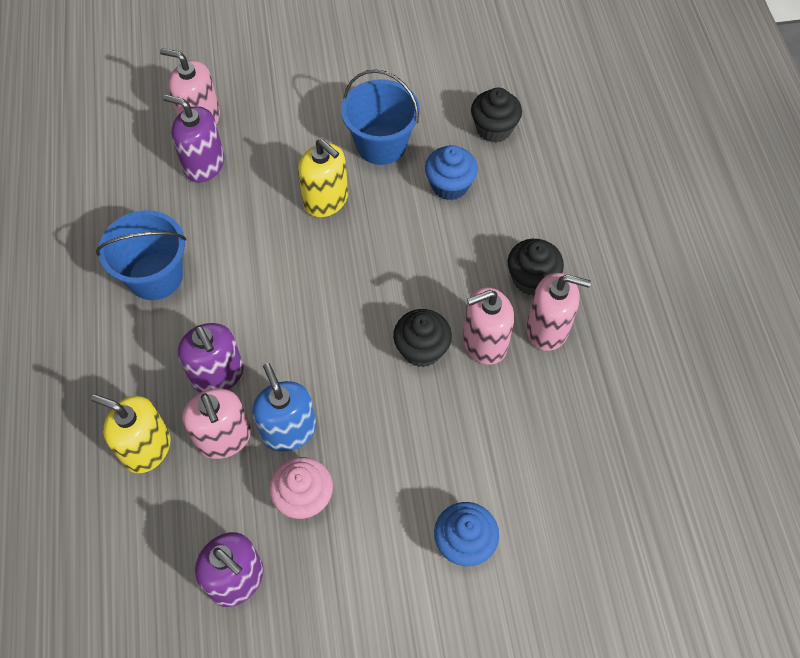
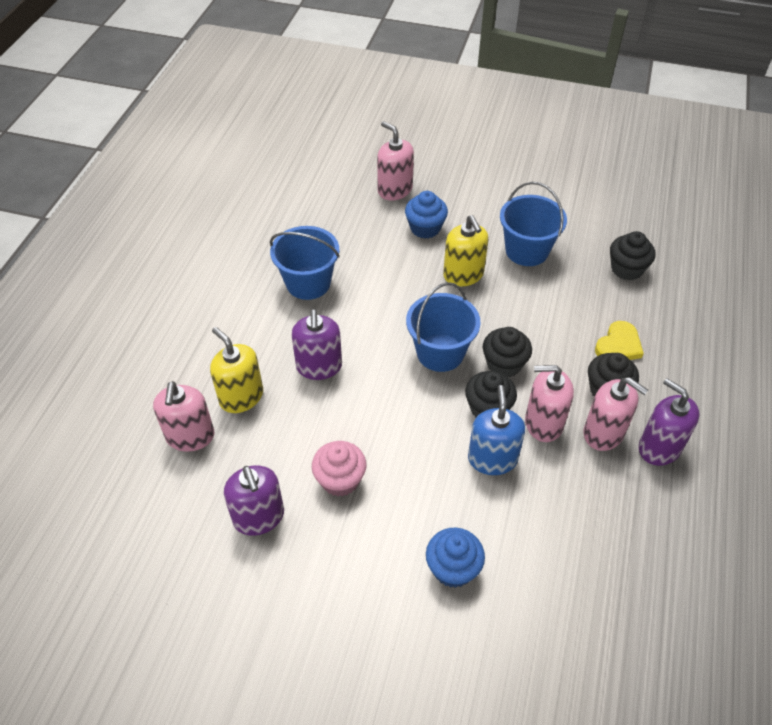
camera: 25 degrees right, 10 degrees down
purple soap dispenser [163,94,225,182] -> purple soap dispenser moved to [639,378,700,466]
pink soap dispenser [182,388,251,459] -> pink soap dispenser moved to [153,381,214,452]
blue soap dispenser [252,363,316,452] -> blue soap dispenser moved to [468,385,525,475]
blue cupcake [425,145,478,200] -> blue cupcake moved to [405,191,448,239]
none -> blue bucket [406,282,480,372]
none -> black cupcake [483,327,532,377]
none -> yellow heart [595,321,644,360]

